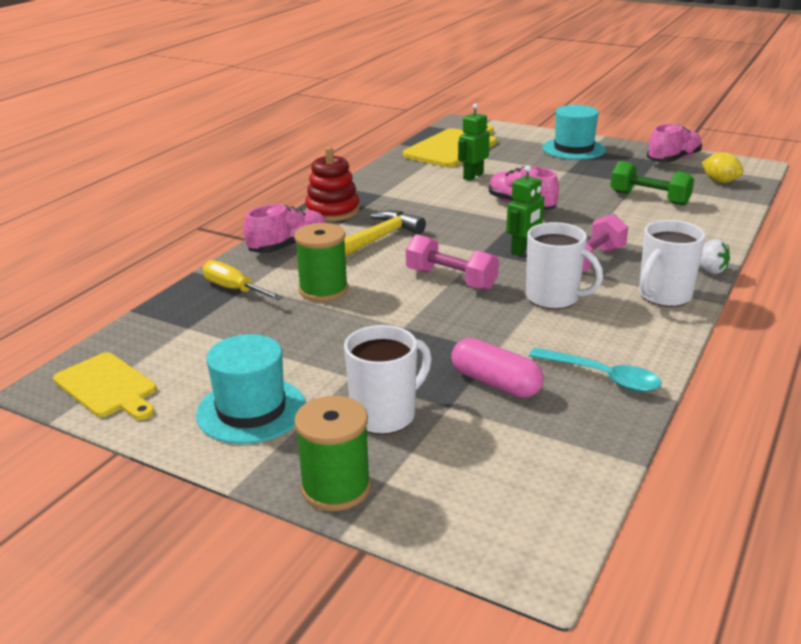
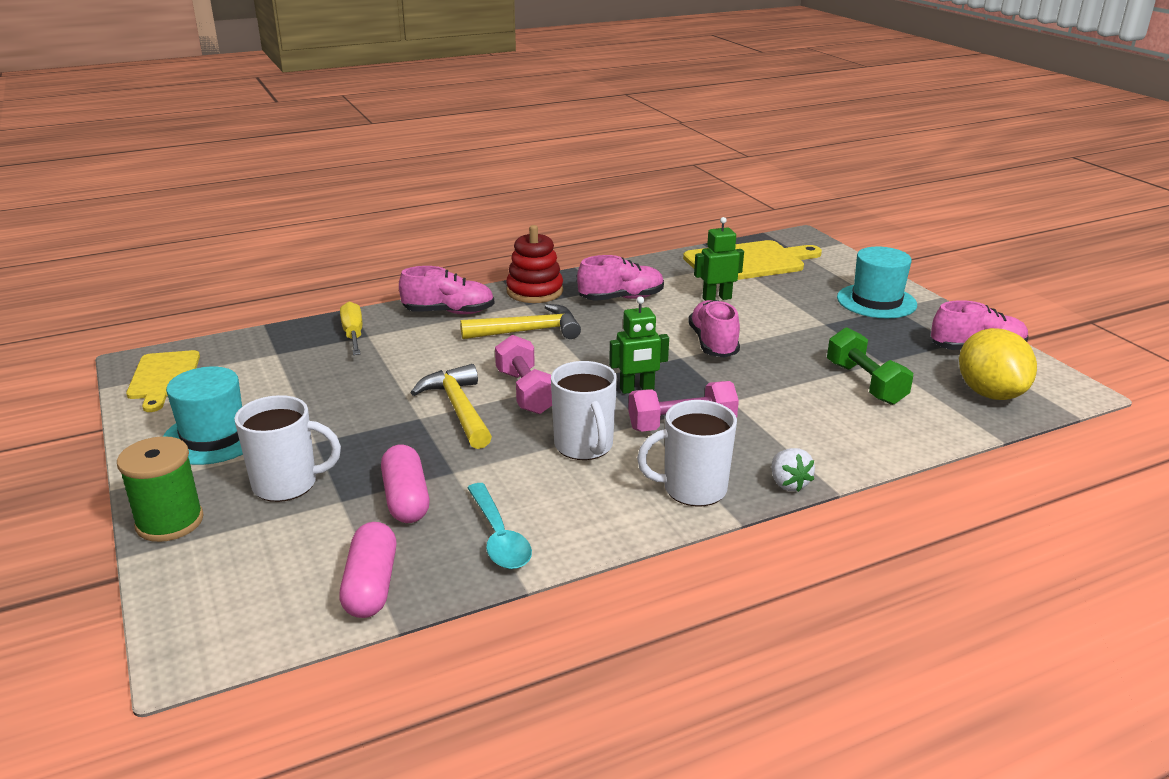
camera: 35 degrees right, 0 degrees up
green spool [294,223,348,302] -> none
yellow lemon [702,152,744,183] -> yellow lemon [959,328,1037,400], size x1.69
none -> pink capsule [340,522,396,618]
none -> yellow hammer [411,364,492,449]
none -> pink shoe [577,255,664,301]

